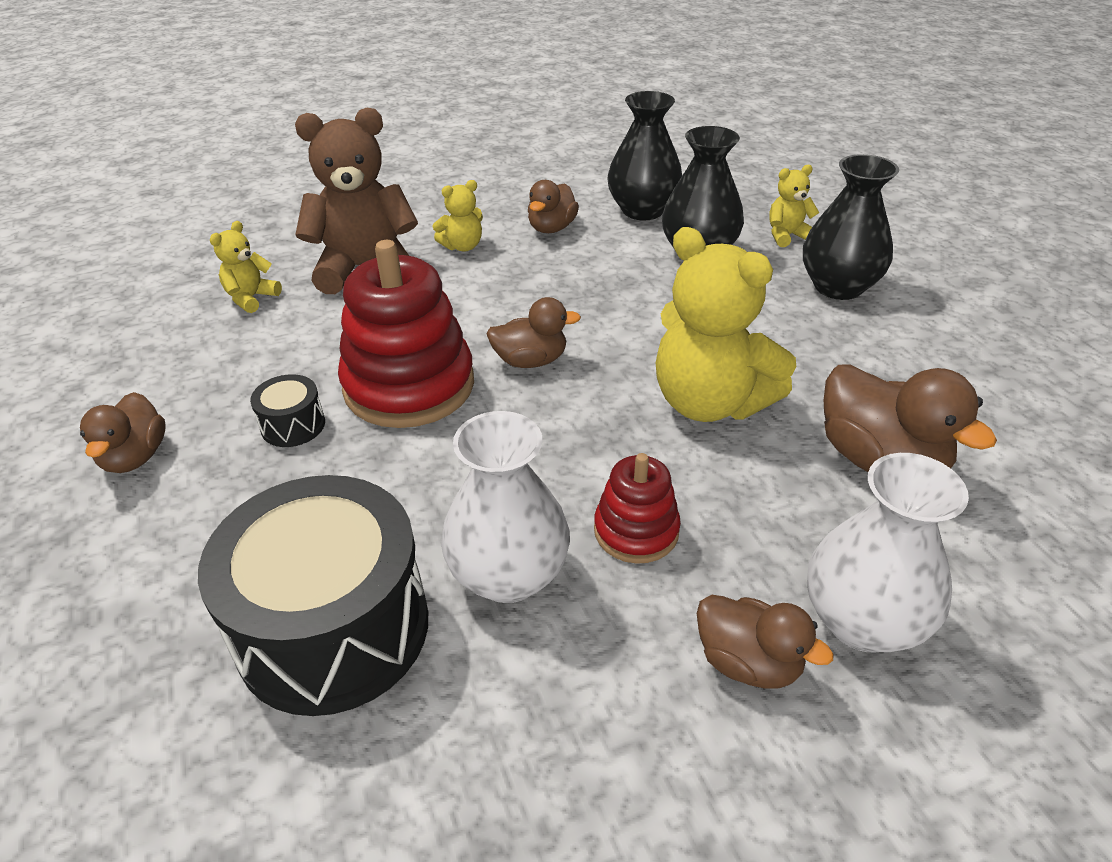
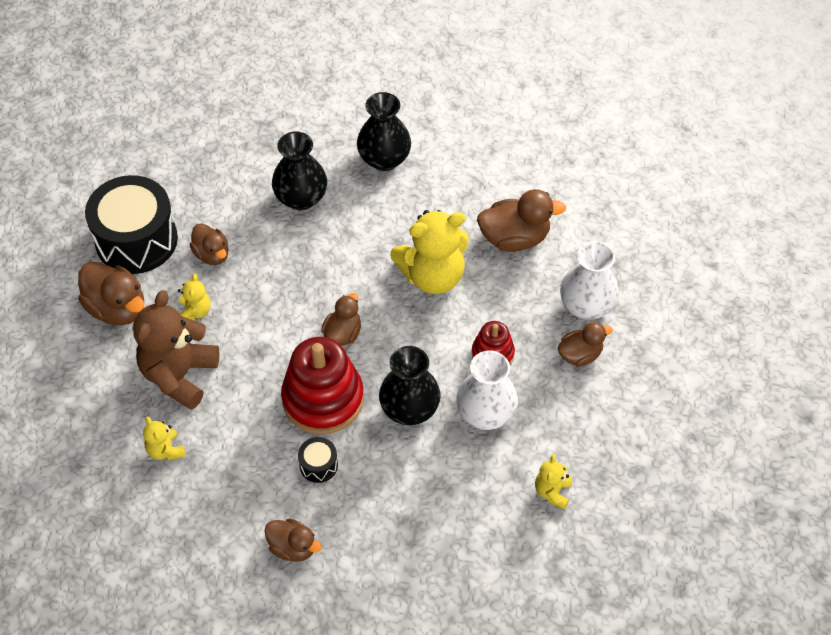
camera: 60 degrees left, 15 degrees up
black drum [198,475,428,716] -> black drum moved to [85,175,178,274]
black vase [608,91,682,220] -> black vase moved to [379,346,441,425]
yellow teddy bear [769,165,820,247] -> yellow teddy bear moved to [535,454,572,509]
none -> brown duck [78,261,145,325]

